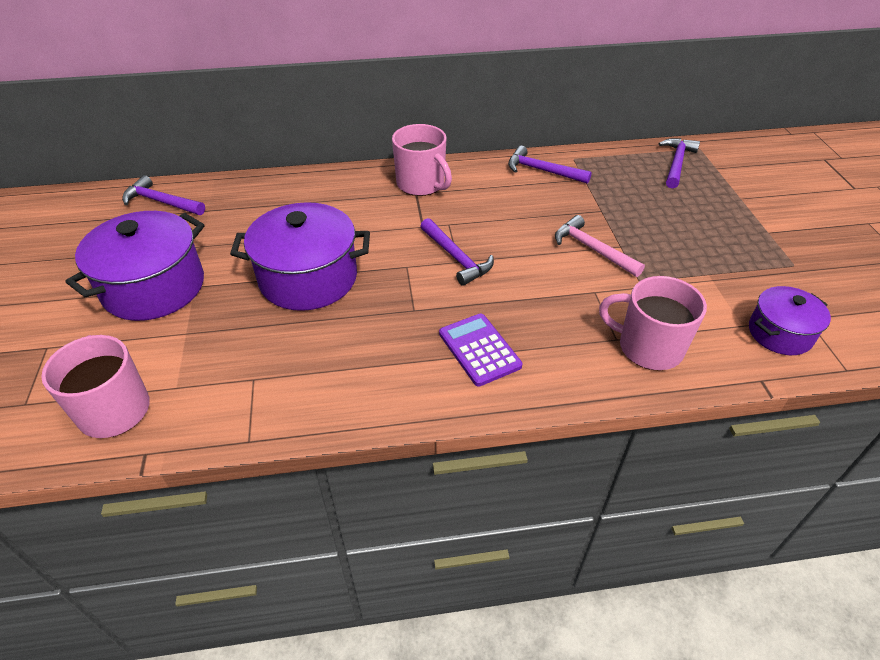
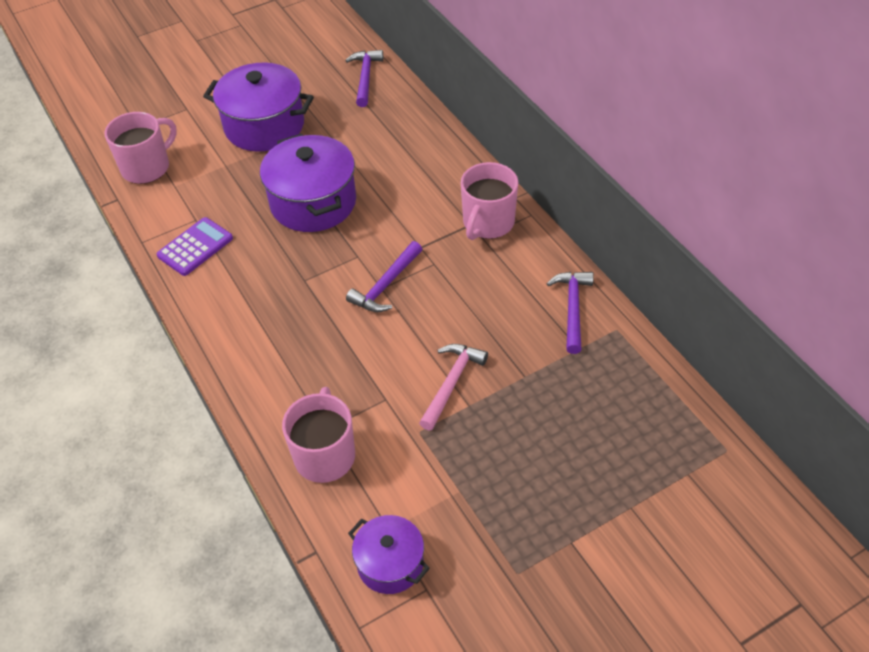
camera: 70 degrees right, 5 degrees up
purple calculator [439,313,522,386] -> purple calculator moved to [156,217,233,276]
purple hammer [659,138,700,188] -> none

